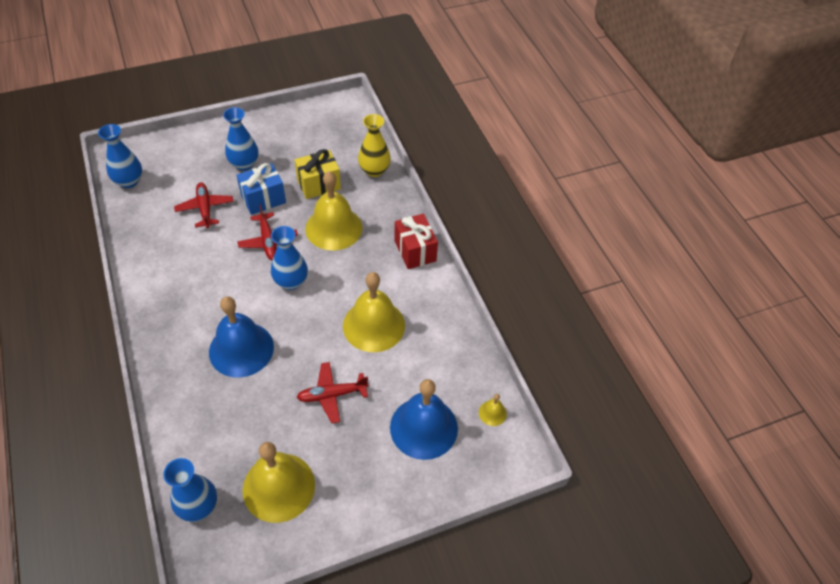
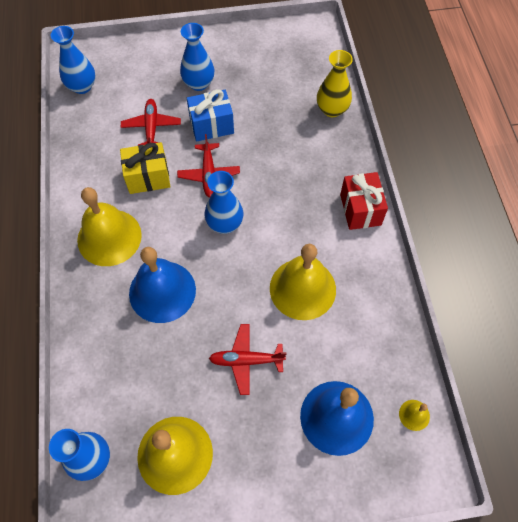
camera: 15 degrees right, 10 degrees up
yellow gift [294,149,341,199] -> yellow gift moved to [120,142,170,194]
yellow bell [305,171,362,251] -> yellow bell moved to [77,187,142,266]

